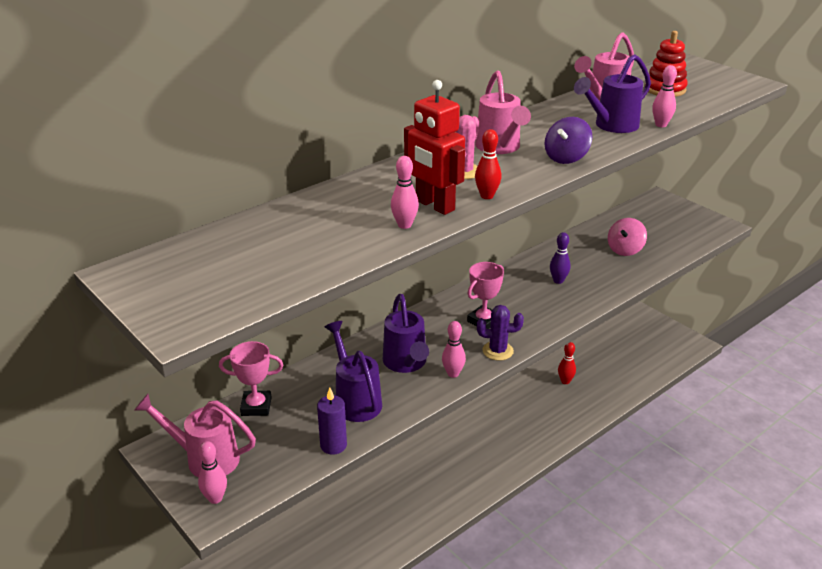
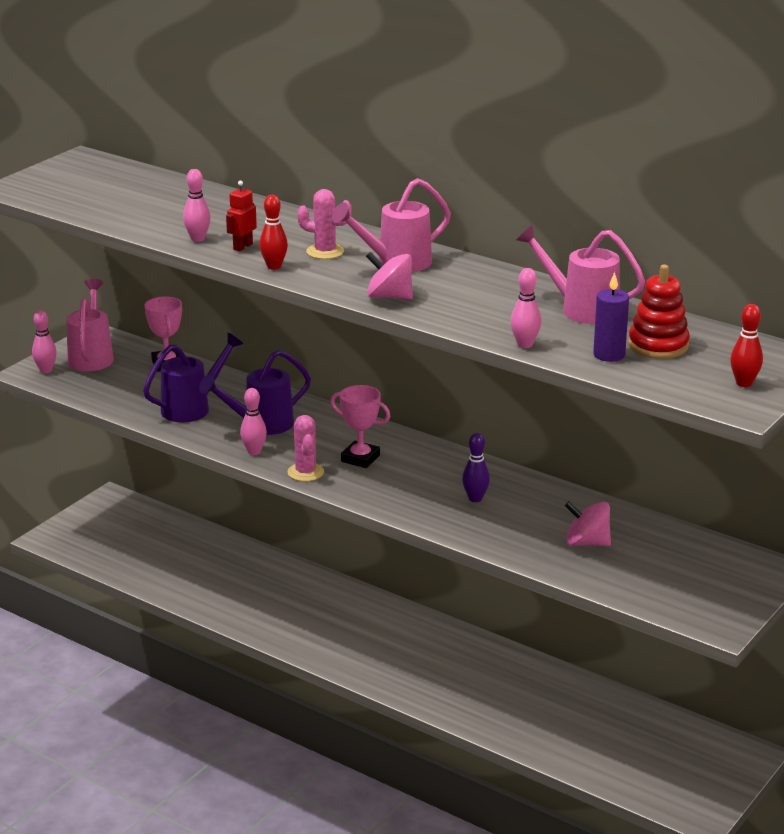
camera: 75 degrees right, 5 degrees down
purple candle [317,388,347,455] -> purple candle moved to [593,272,629,362]
red robot [404,80,465,215] -> red robot [226,181,257,251], size x0.52
purple cactus [477,305,524,361] -> pink cactus [288,415,324,482]
purple spinning top [545,117,592,164] -> pink spinning top [366,252,413,299]
red bowling pin [558,342,576,384] -> red bowling pin moved to [730,304,763,387]
purple watering can [574,54,651,133] -> none

